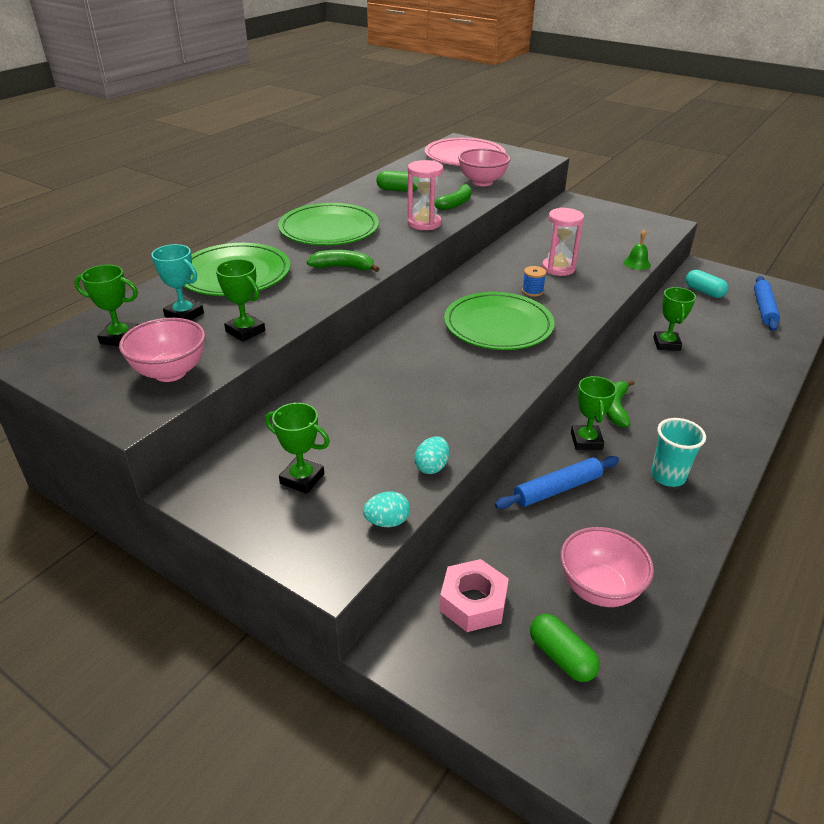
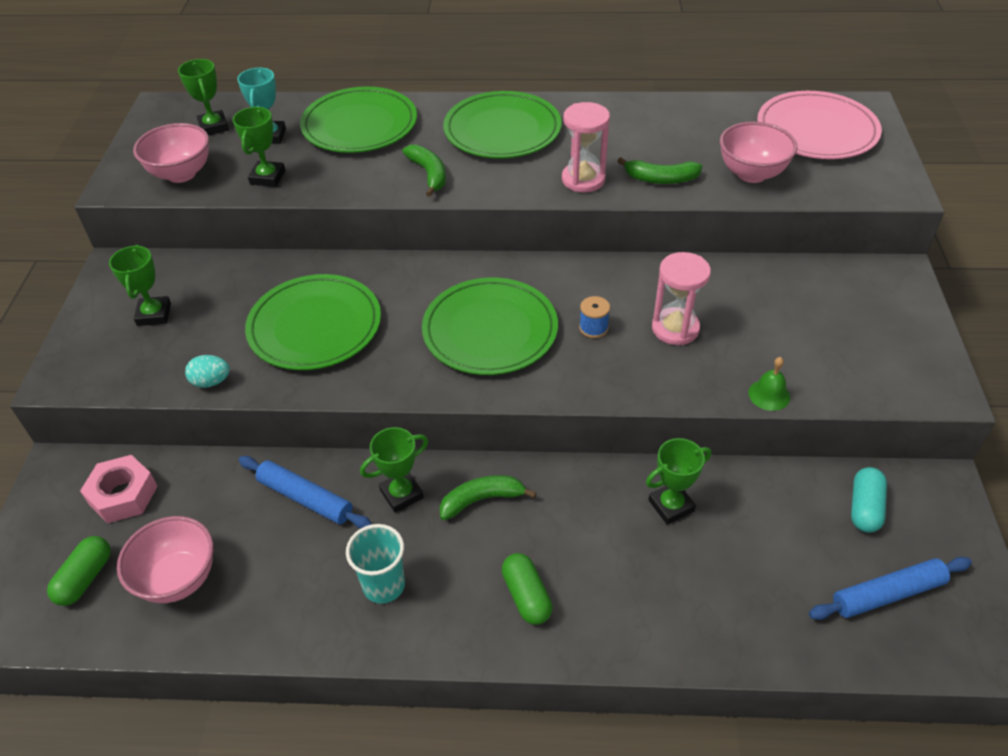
camera: 60 degrees right, 10 degrees up
turquoise egg [363,491,410,527] -> none
green capsule [376,170,418,192] -> green capsule moved to [502,553,553,625]
none -> green plate [245,274,381,370]

